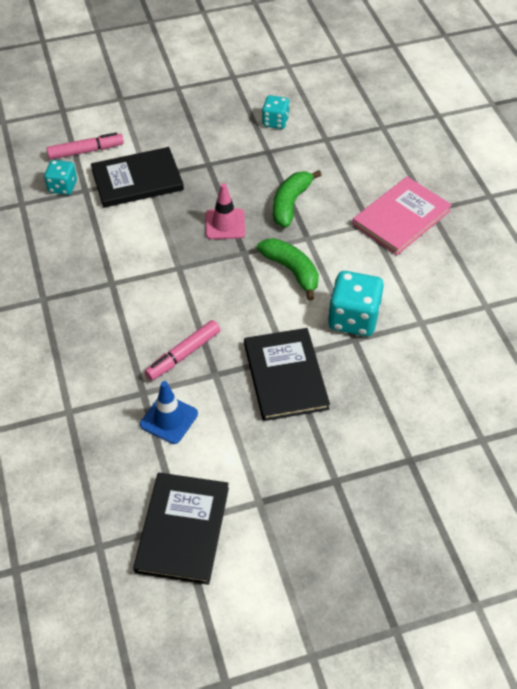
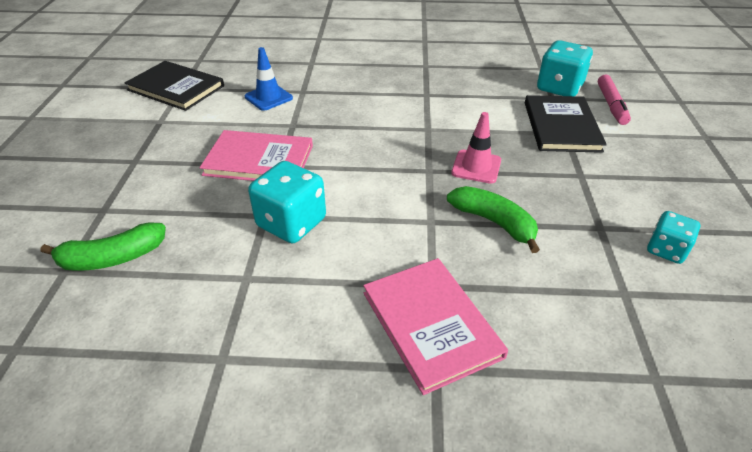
camera: 110 degrees right, 10 degrees down
turquoise dice [44,160,77,195] -> turquoise dice [537,40,593,96], size x1.64
pink marker [145,320,220,381] -> none
black book [244,328,330,421] -> pink book [200,130,313,181]
green banana [257,238,319,301] -> green banana moved to [41,222,166,271]

